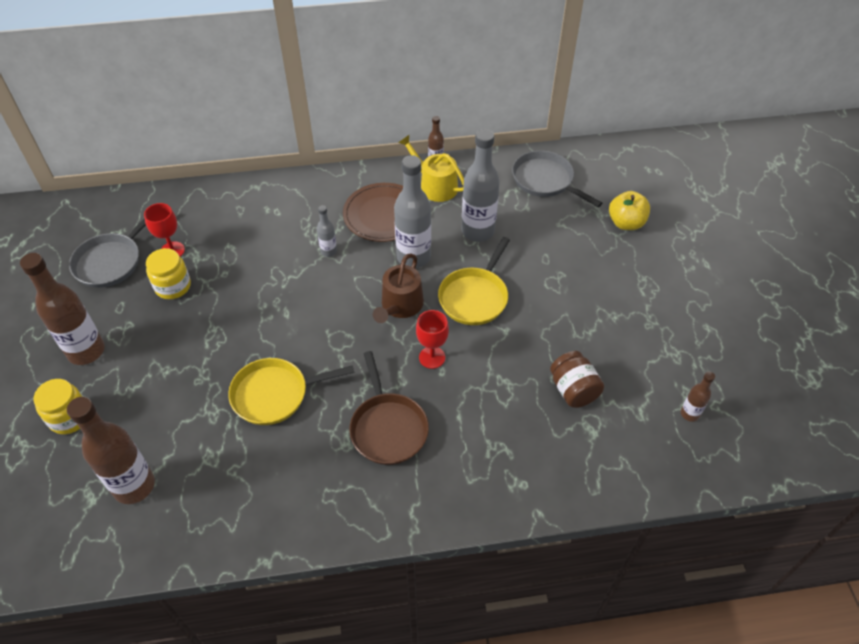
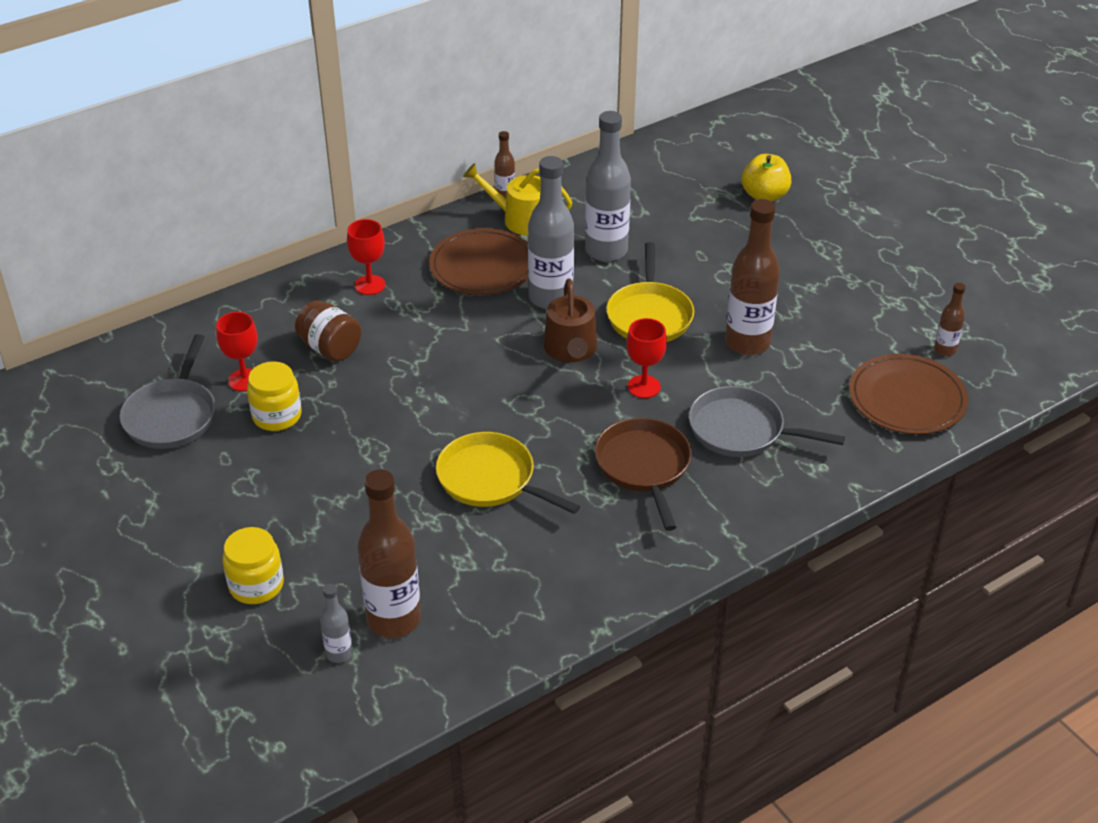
camera: 25 degrees left, 10 degrees down
brown bottle [20,253,105,365] -> brown bottle moved to [725,199,780,355]
yellow pan [228,358,354,425] -> yellow pan turned 75 degrees clockwise [436,432,580,514]
grey bottle [317,205,337,257] -> grey bottle moved to [320,584,353,663]
brown pan [349,351,429,465] -> brown pan turned 150 degrees counterclockwise [595,418,692,531]
grey pan [512,151,602,207] -> grey pan moved to [689,386,845,457]
brown jar [550,351,604,408] -> brown jar moved to [295,300,361,362]
none -> red goblet [347,219,385,295]
none -> brown plate [849,354,968,434]

